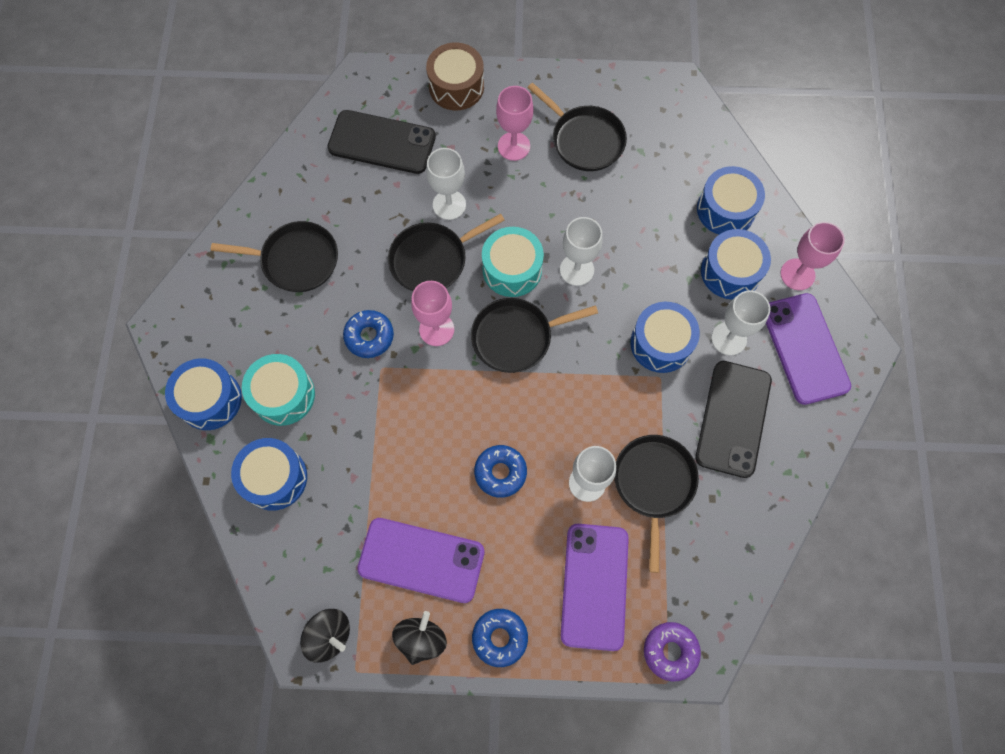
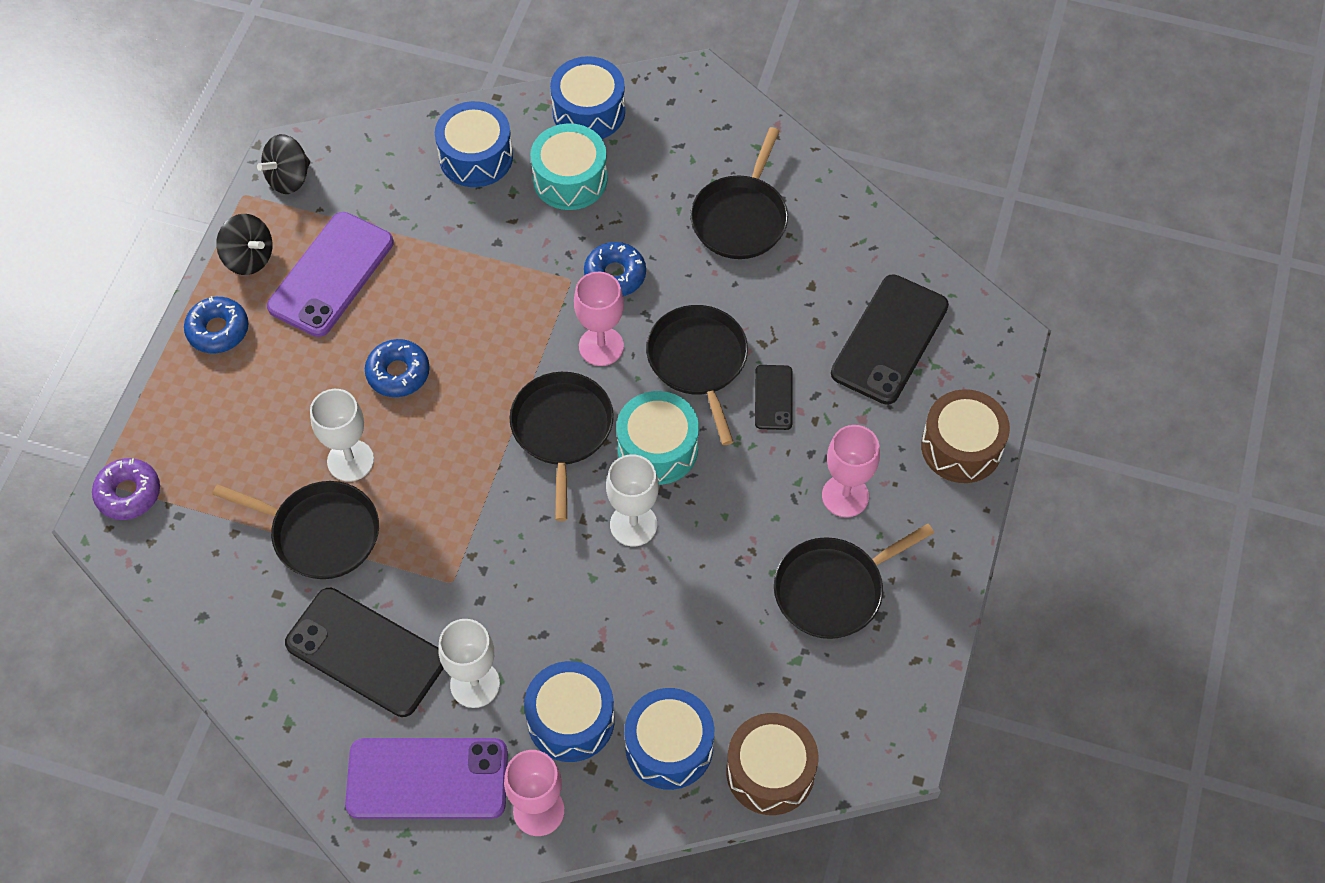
camera: 105 degrees right, 10 degrees down
white goblet [426,148,466,220] -> black phone [755,365,793,430]
purple phone [561,524,629,651] -> none
blue drum [631,302,700,373] -> none
none -> brown drum [726,713,818,815]

